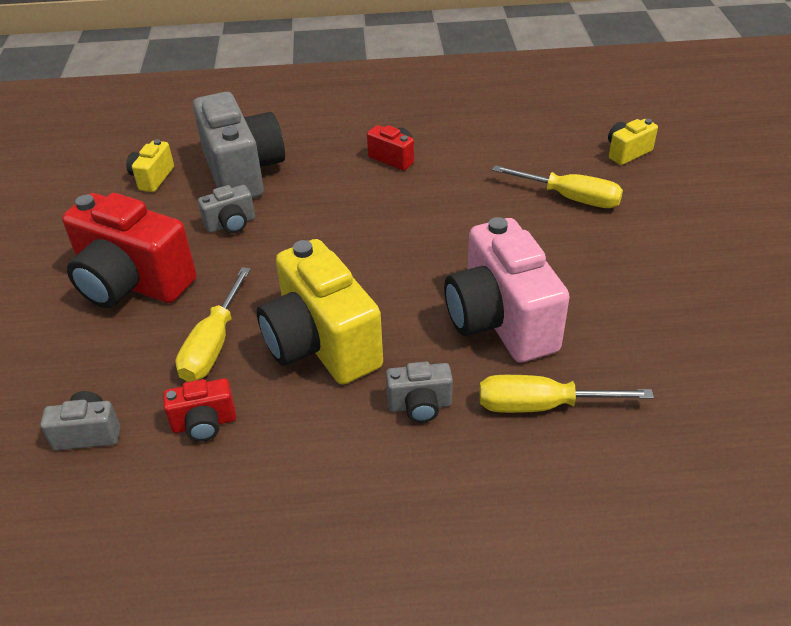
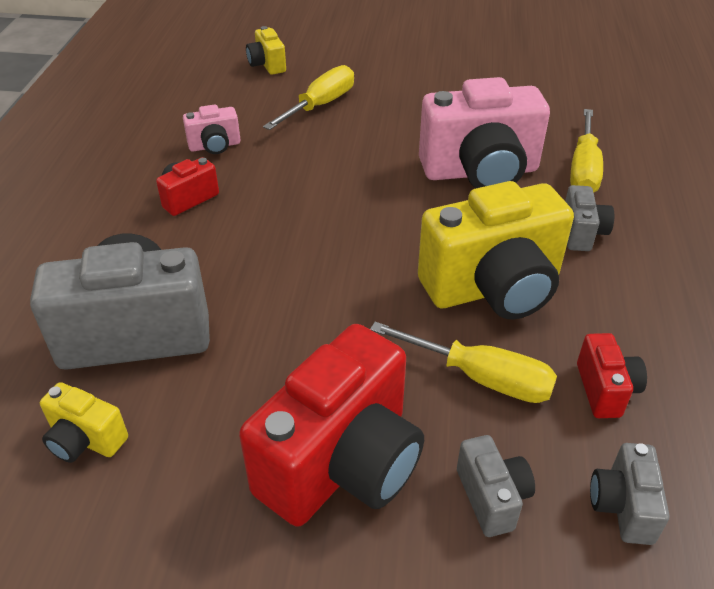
camera: 80 degrees left, 0 degrees up
grey camera [198,185,255,233] -> grey camera moved to [457,435,535,537]
none -> pink camera [183,104,240,154]

